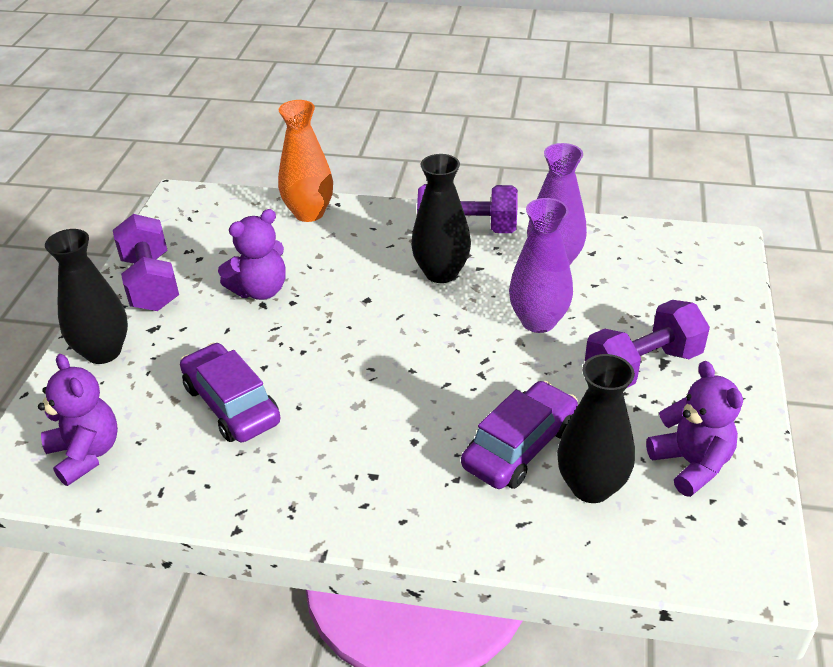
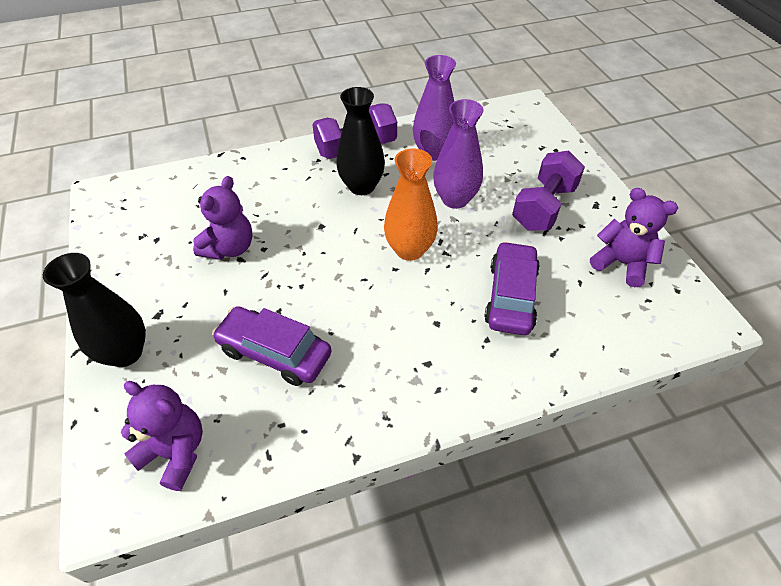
camera: 30 degrees left, 10 degrees up
purple dumbbell [113,214,179,311] -> none
orange vase [278,100,333,222] -> orange vase moved to [384,148,438,261]
black vase [557,354,635,503] -> none

